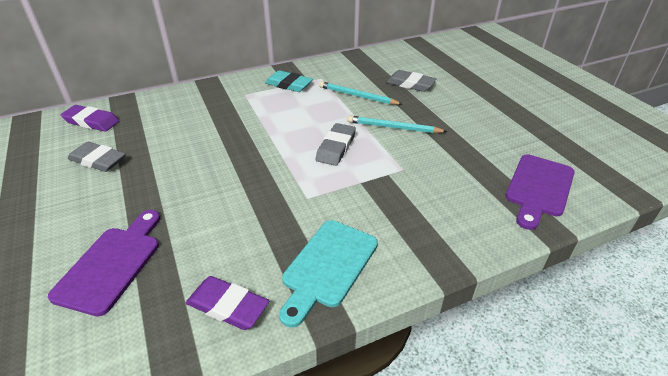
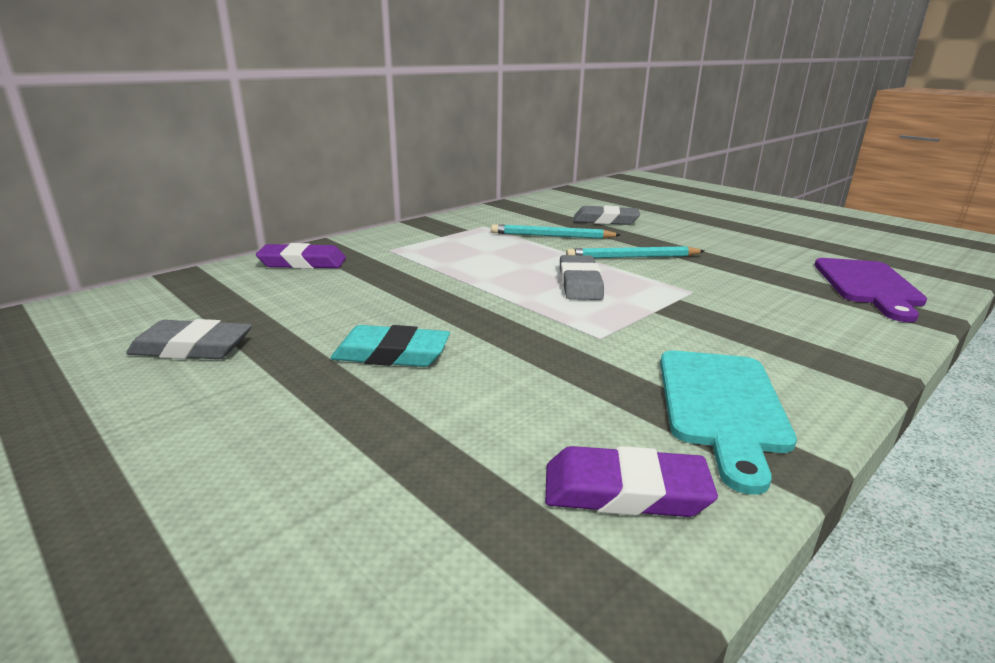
camera: 20 degrees left, 15 degrees down
purple cutting board [48,210,160,317] -> none
purple eraser [61,105,120,132] -> purple eraser moved to [256,243,346,269]
turquoise eraser [265,70,313,92] -> turquoise eraser moved to [331,325,450,367]

